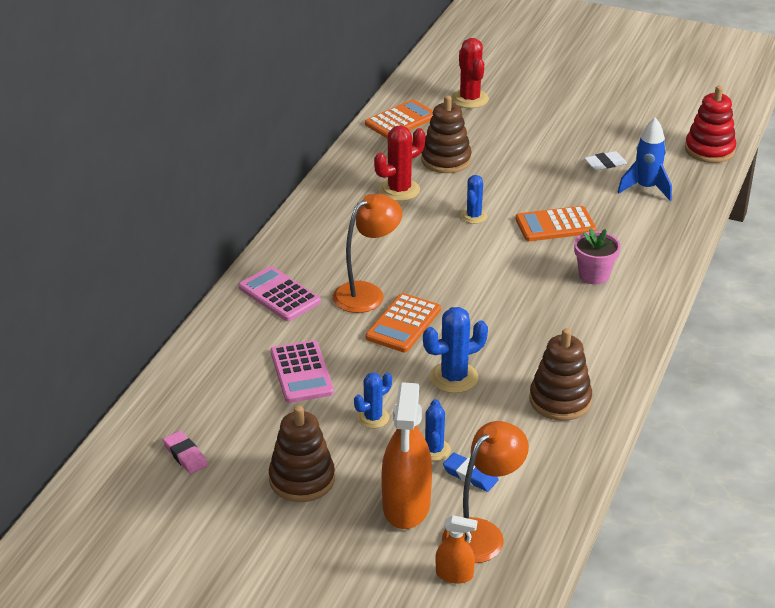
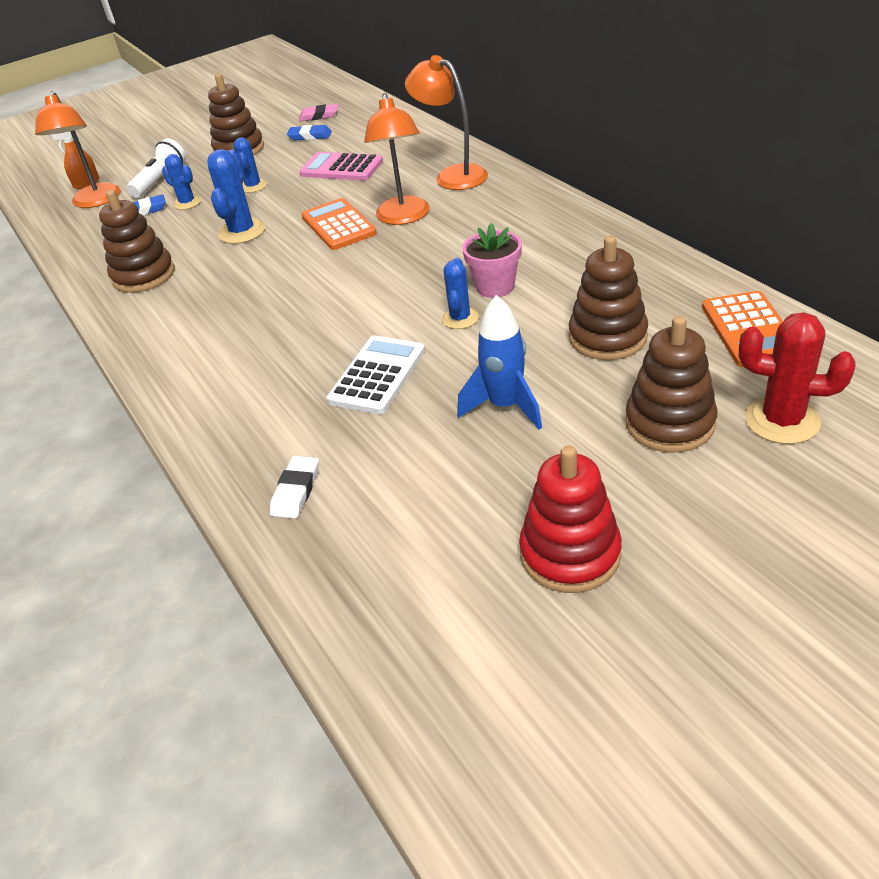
camera: 130 degrees right, 5 degrees up
pink calculator [238,266,321,321] -> orange lamp [405,55,488,190]
red cactus [374,125,425,201] -> none
orange spray bottle [381,382,432,529] -> white flashlight [127,138,186,198]
blue cactus [461,175,487,224] -> blue cactus turned 45 degrees clockwise [442,257,479,329]
orange calculator [516,206,596,241] -> white calculator [327,336,425,414]
pink flower pot [574,228,621,284] -> pink flower pot moved to [462,223,522,298]
white eraser [584,151,627,170] -> white eraser moved to [270,456,319,519]
blue rocket [617,117,672,201] -> blue rocket moved to [457,295,542,430]
red stacking toy [685,86,736,163] -> red stacking toy moved to [519,445,622,593]
none -> blue eraser [287,125,332,140]
none -> brown stacking toy [625,316,717,453]

